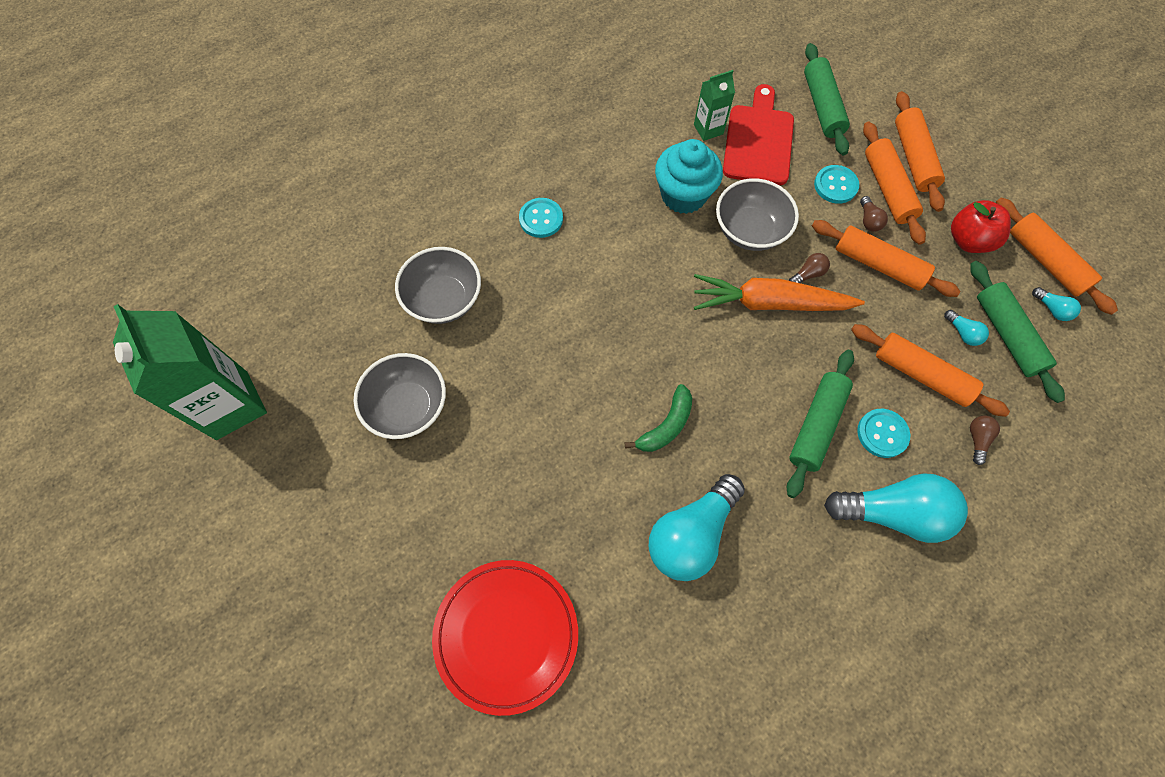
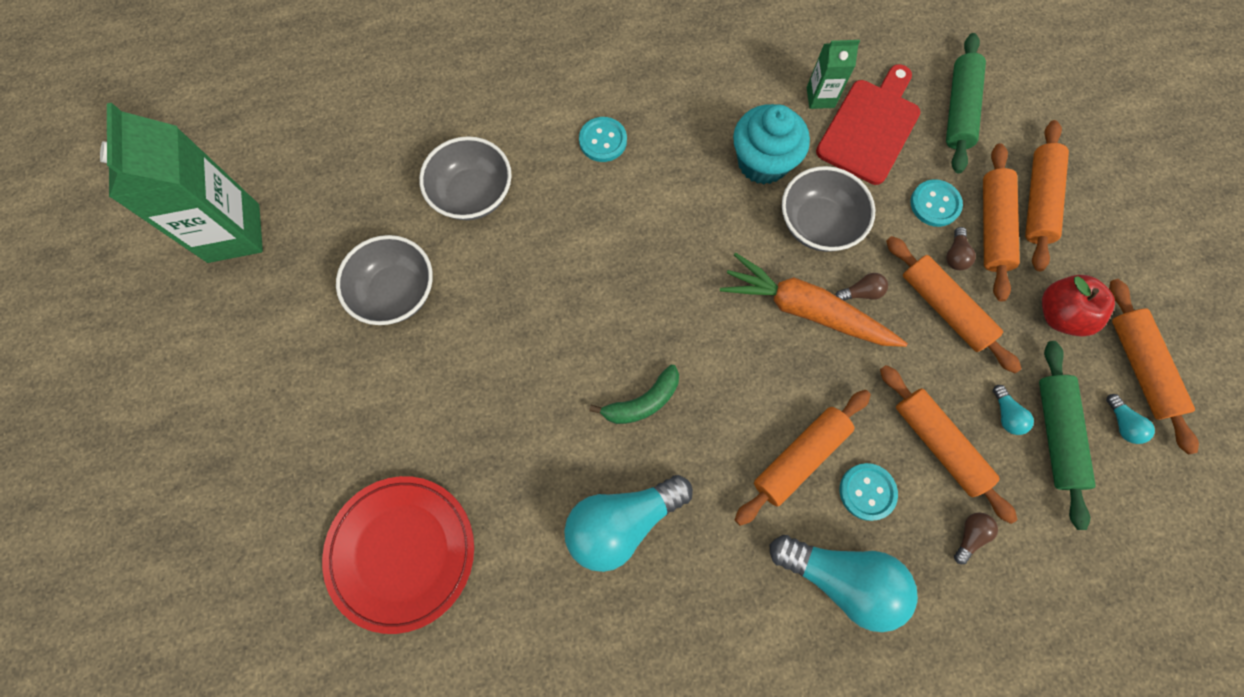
camera: 20 degrees right, 5 degrees up
green rolling pin [787,350,854,498] -> orange rolling pin [735,390,871,526]

